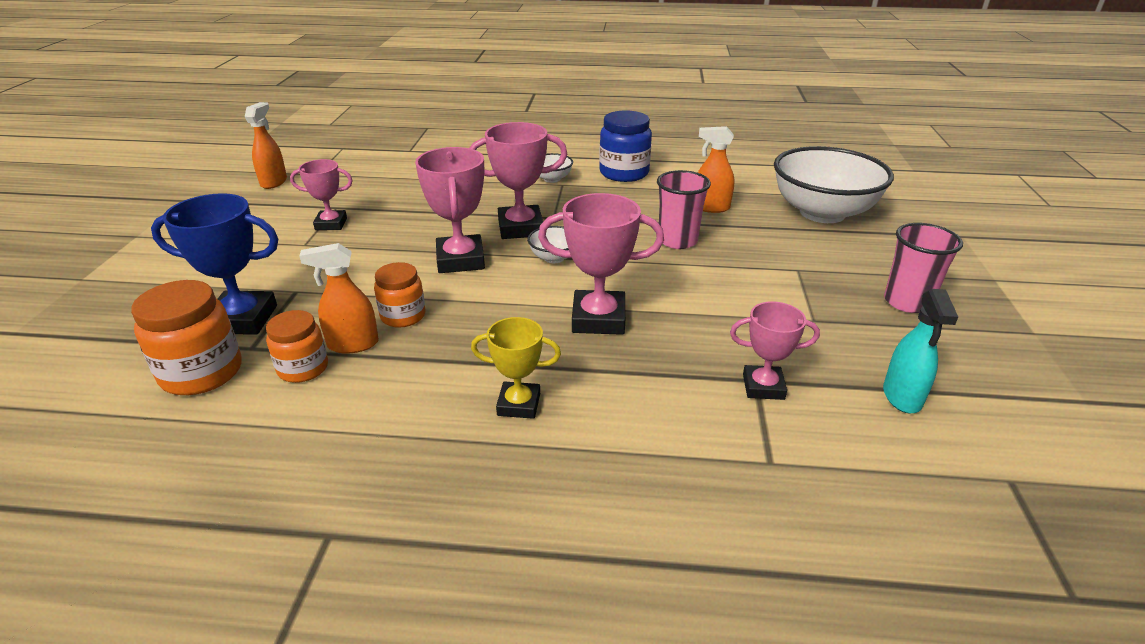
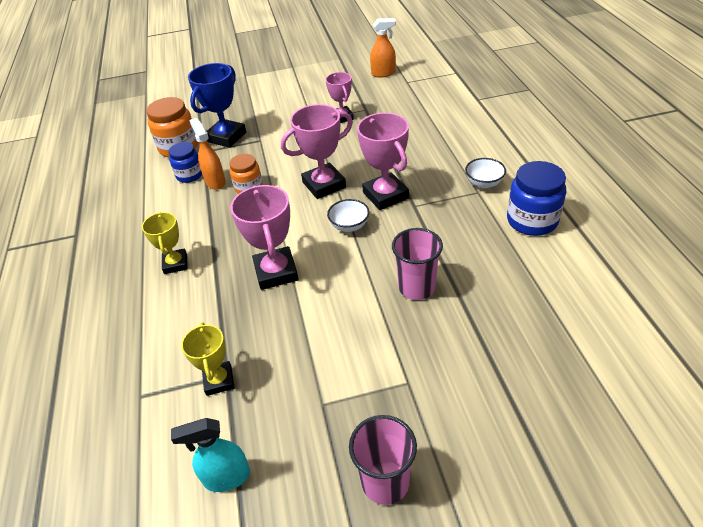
camera: 75 degrees right, 10 degrees up
blue trophy [151,193,278,335] -> blue trophy turned 45 degrees clockwise [188,63,246,148]
orange jar [266,310,328,383] -> blue jar [168,142,202,183]
orange spray bottle [698,126,735,213] -> none
pink trophy [730,302,820,400] -> yellow trophy [181,323,235,396]
white bowl [774,146,894,223] -> none

